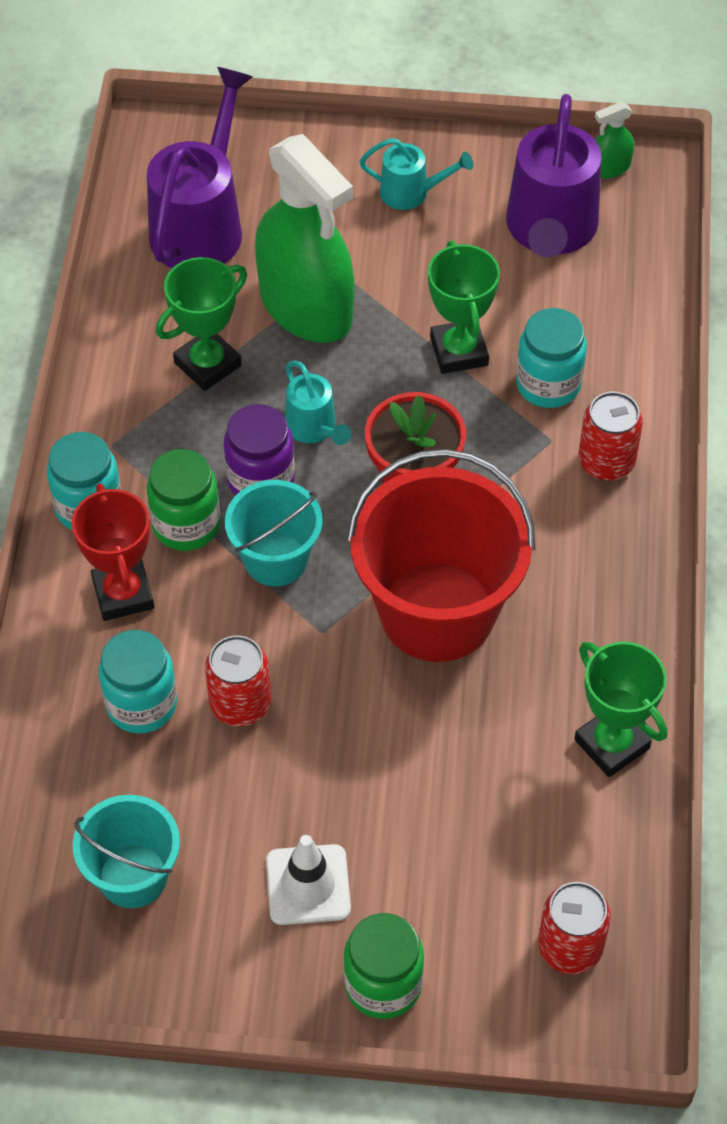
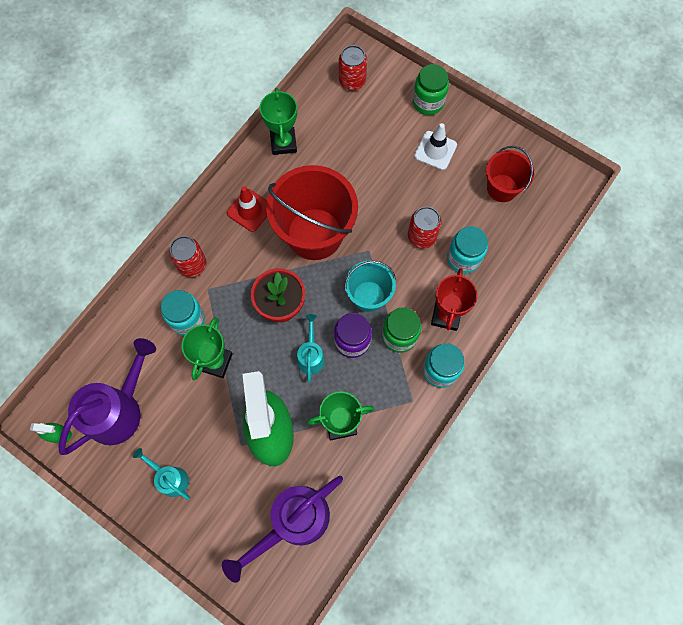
camera: 150 degrees left, 15 degrees up
turquoise bucket [73,795,180,908] -> red bucket [486,146,534,202]
none -> red traffic cone [227,186,267,232]

